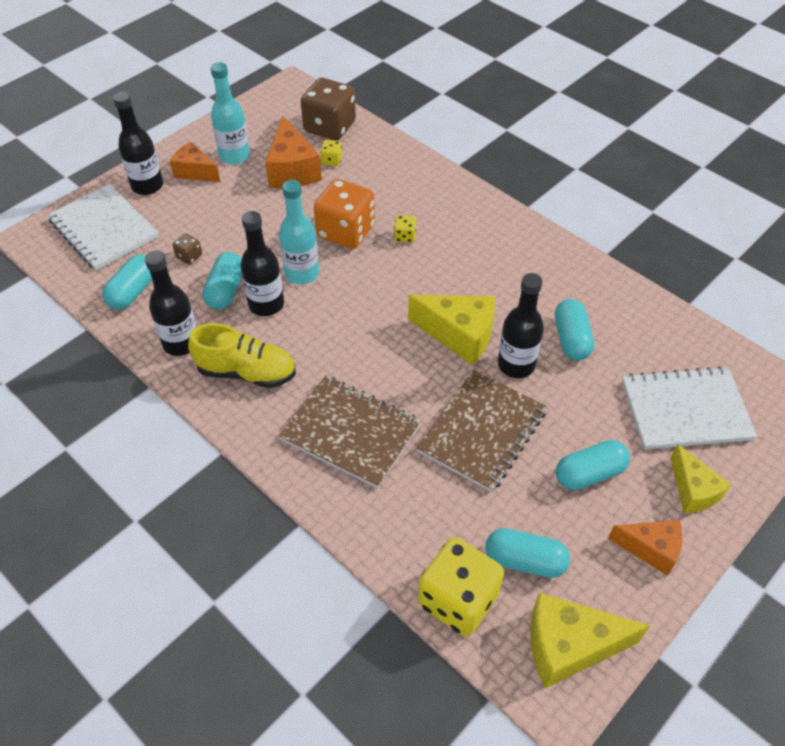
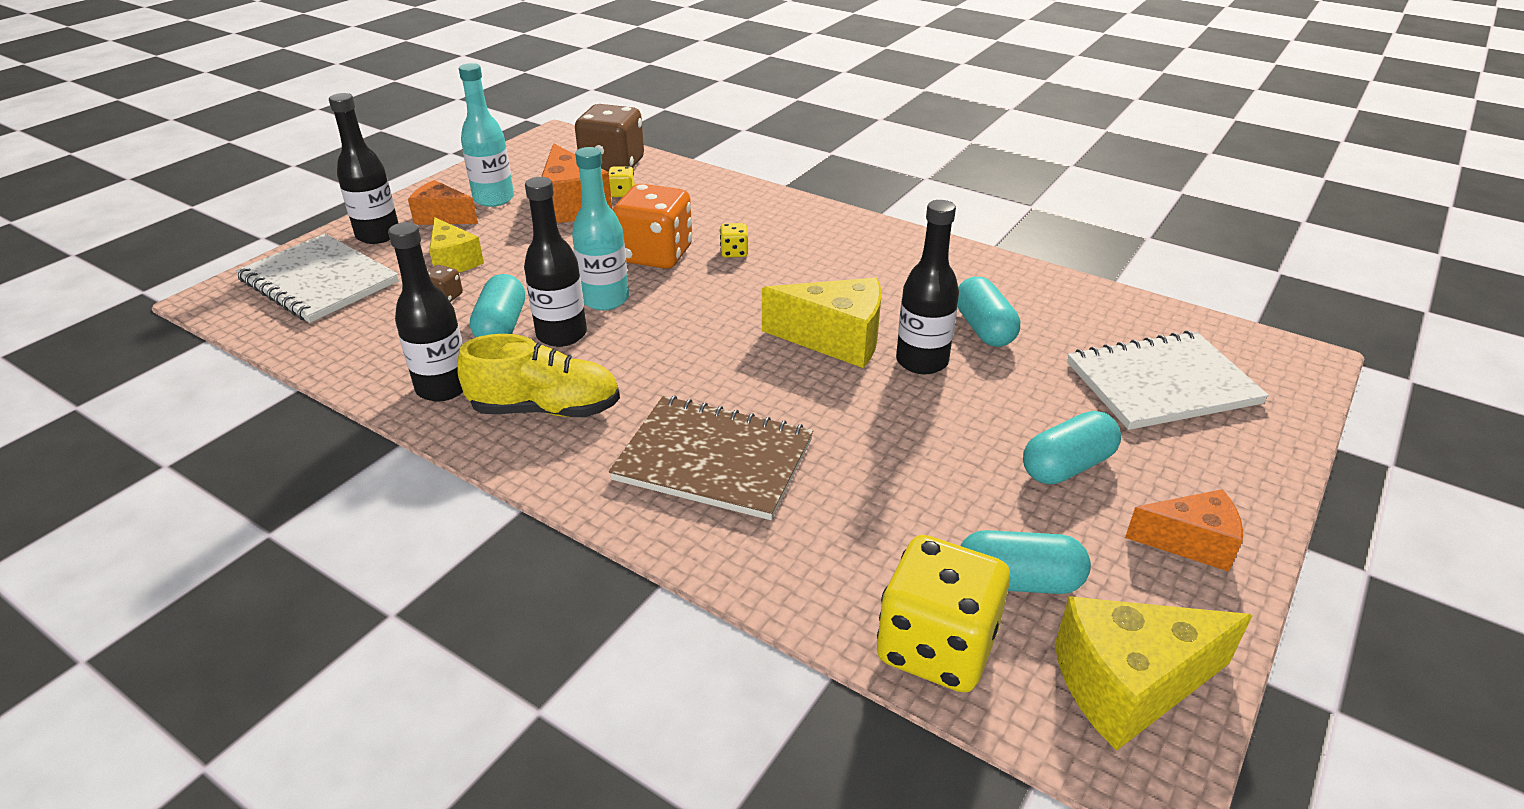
camera: 10 degrees left, 15 degrees down
turquoise capsule [102,255,152,310] -> none
brown notebook [416,370,547,492] -> none
yellow cheese [670,444,731,513] -> yellow cheese moved to [429,217,484,272]

